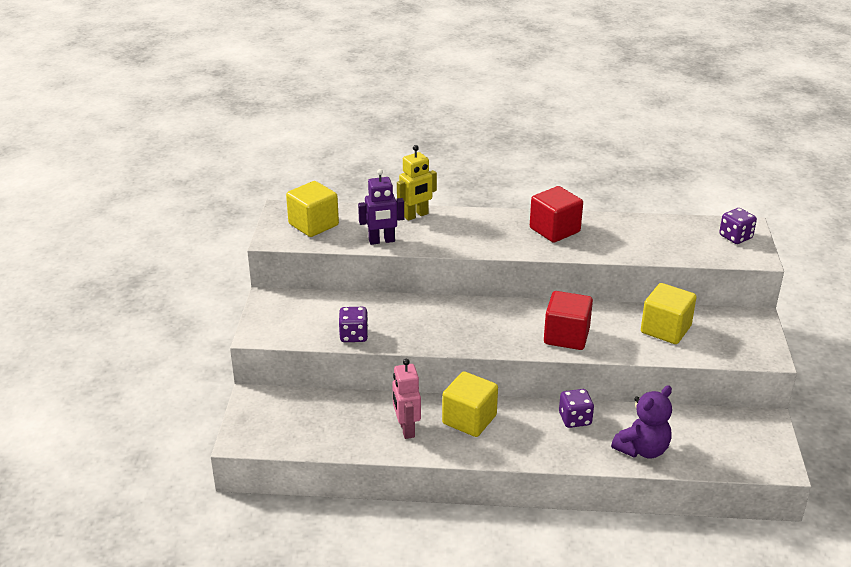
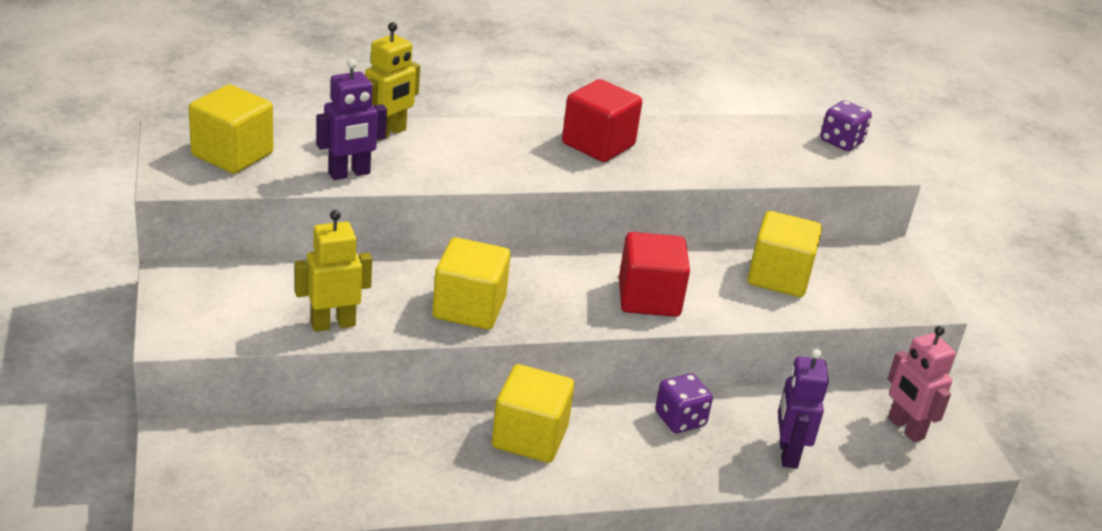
camera: 20 degrees left, 0 degrees up
purple dice [339,307,368,342] -> yellow robot [294,210,372,332]
pink robot [392,359,421,439] -> pink robot moved to [887,326,956,442]
purple teddy bear [611,385,672,458] -> purple robot [778,349,829,469]
none -> yellow cube [432,237,511,330]

